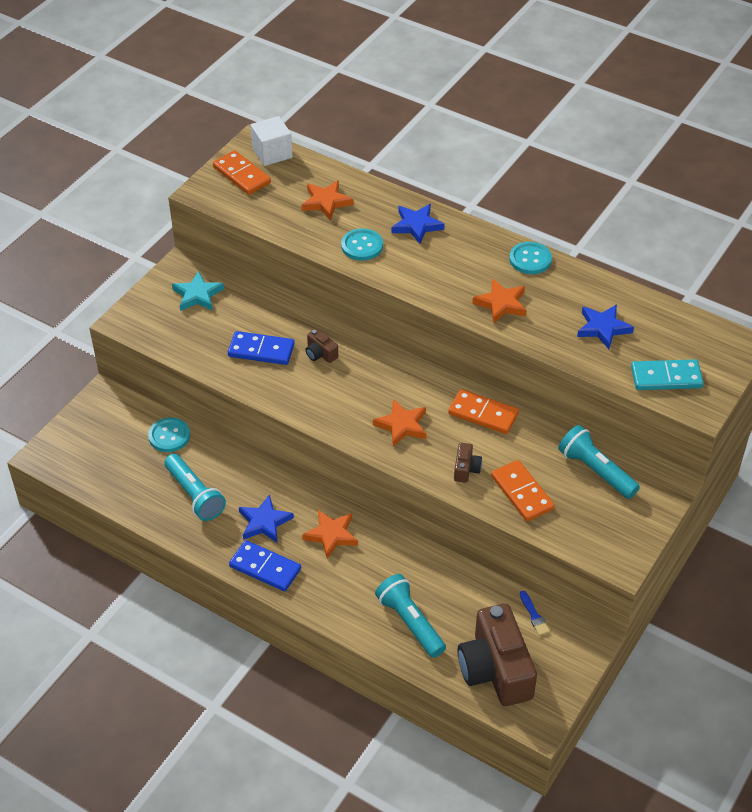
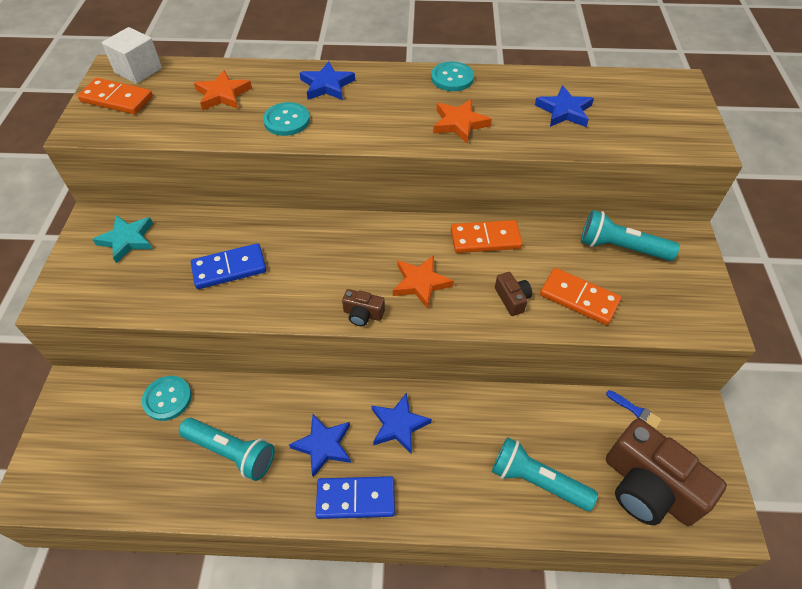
camera: 30 degrees left, 5 degrees up
orange star [302,510,358,559] -> blue star [372,393,432,454]
brown camera [306,329,338,363] -> brown camera moved to [342,289,385,326]
turquoise domino [631,359,704,390] -> none

